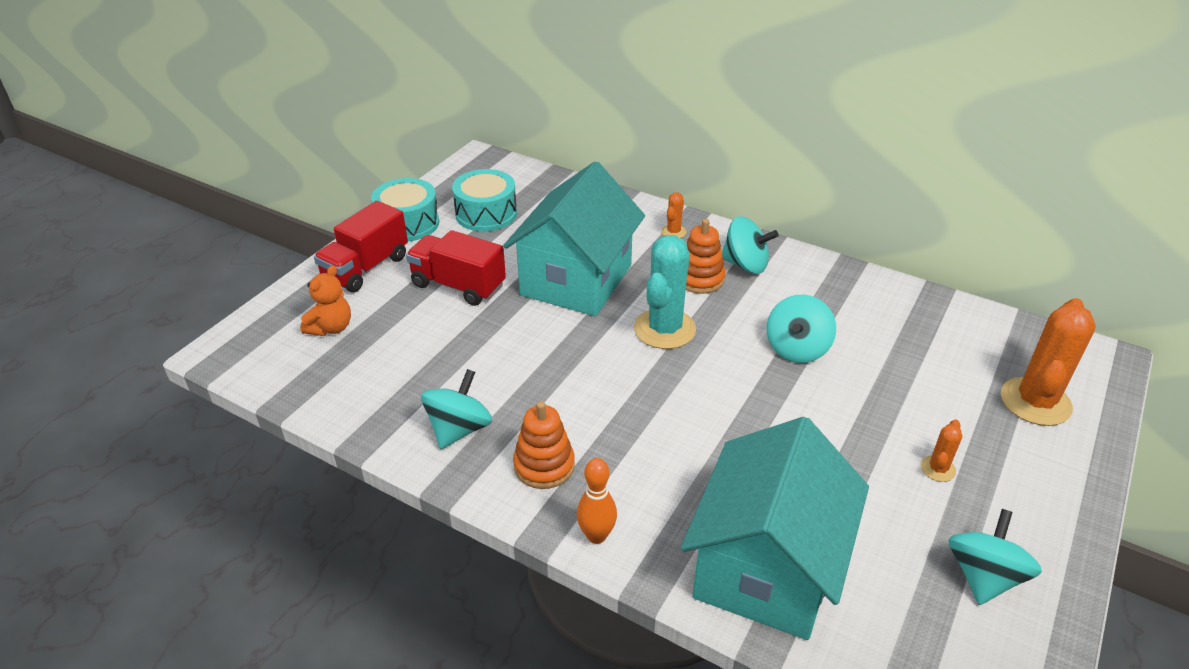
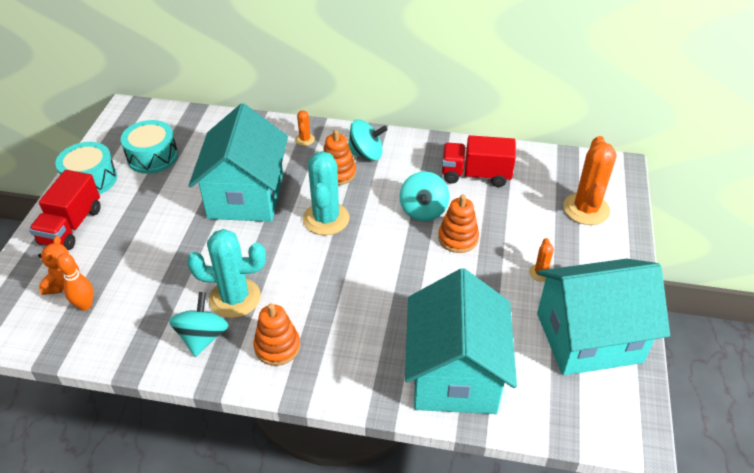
camera: 20 degrees left, 5 degrees up
red truck [406,230,506,306] -> red truck moved to [442,135,516,187]
orange bowling pin [577,458,617,544] -> orange bowling pin moved to [57,253,93,311]
turquoise spinning top [948,509,1042,605] -> turquoise house [537,259,670,375]
none -> turquoise cactus [187,229,266,318]
none -> orange stacking toy [438,195,479,253]

